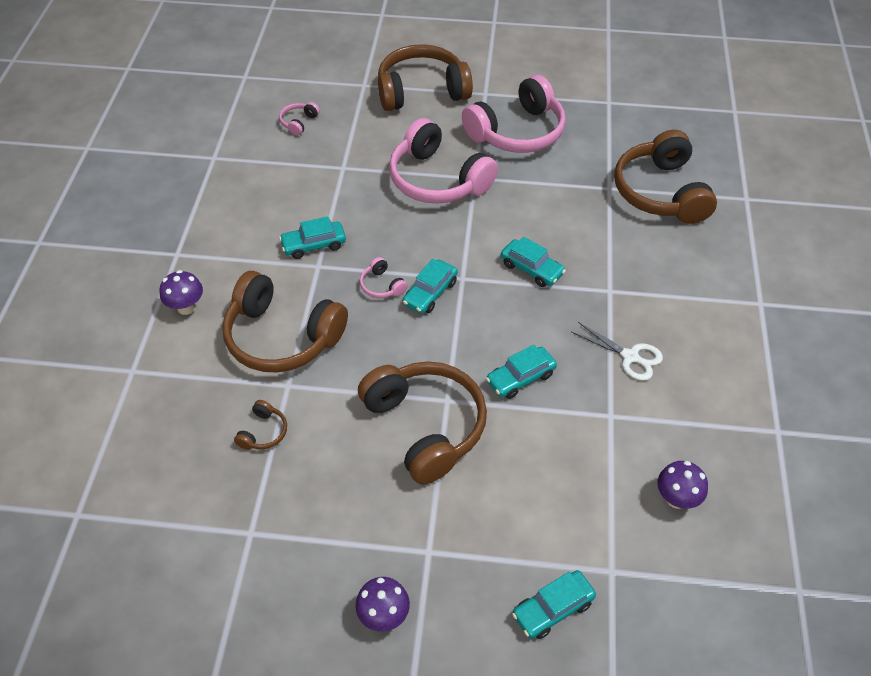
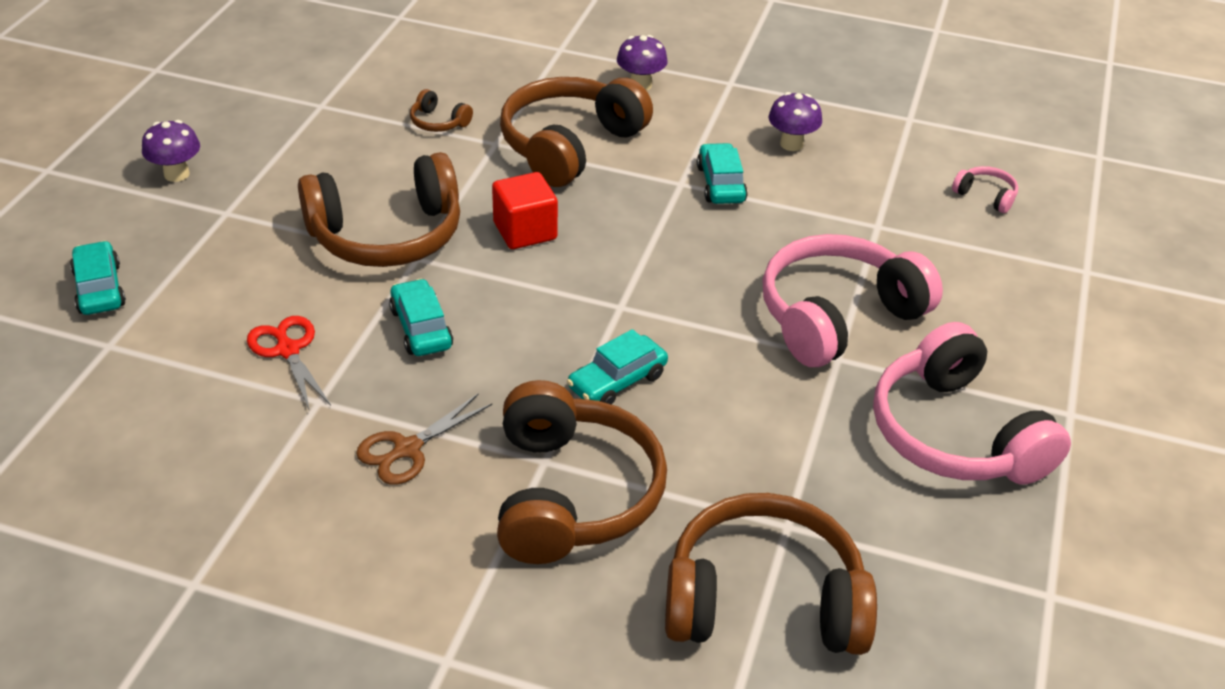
camera: 100 degrees right, 10 degrees down
pink headphones [360,257,407,298] -> none
brown headphones [378,44,473,111] -> brown headphones moved to [497,380,667,564]
turquoise car [403,259,458,314] -> none
white scissors [571,322,663,381] -> brown scissors [356,394,492,485]
purple mushroom [657,461,708,509] -> purple mushroom moved to [768,92,822,151]
none -> red scissors [247,316,331,411]
none -> red cube [492,172,558,249]

